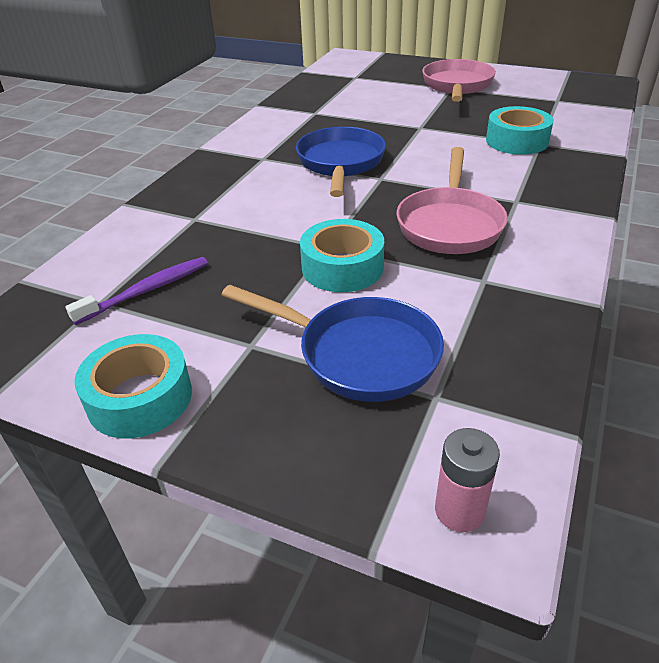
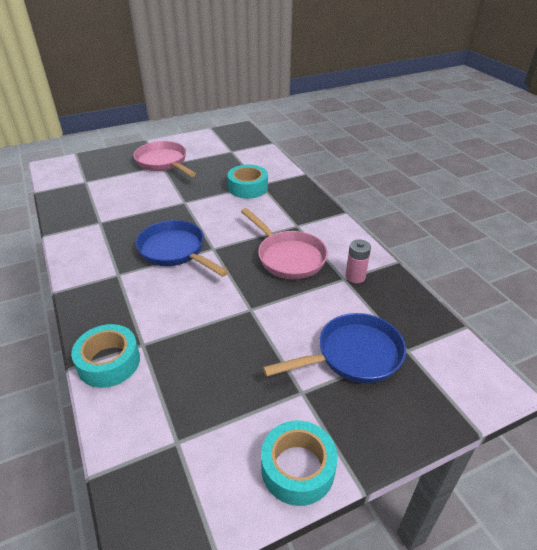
camera: 50 degrees left, 0 degrees up
purple toothbrush [66,257,208,325] -> none
turquoise tape [300,219,384,292] -> turquoise tape moved to [71,324,140,388]
pink battery [435,428,500,532] -> pink battery moved to [346,239,371,283]

